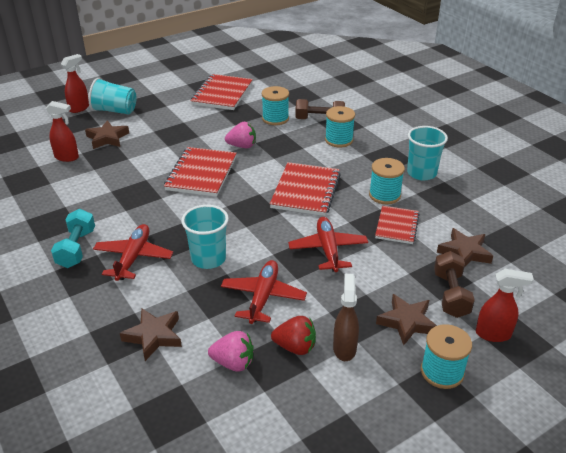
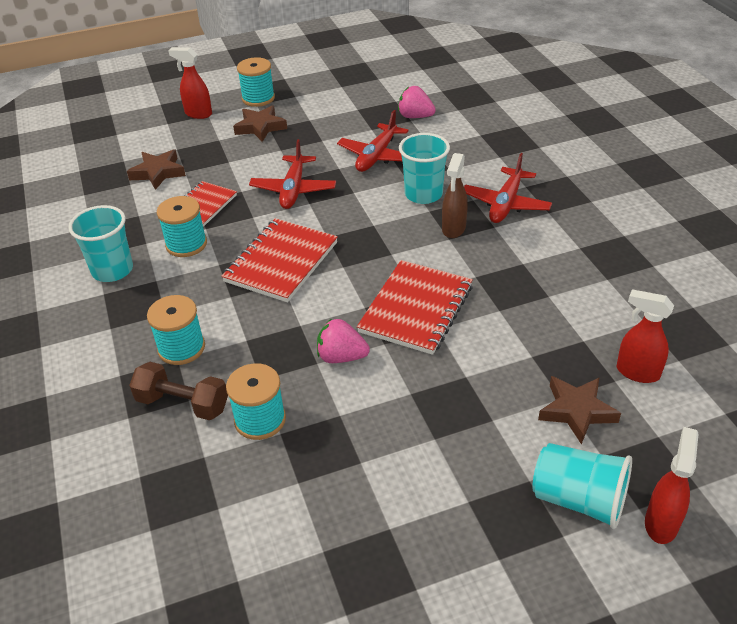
camera: 165 degrees left, 5 degrees up
turquoise dumbbell [51,209,95,268] -> none
red spray bottle [61,54,89,113] -> red spray bottle turned 150 degrees clockwise [645,427,699,544]
brown star [120,309,182,361] -> none
red notebook [190,74,253,110] -> none
red strawberry [271,316,316,355] -> none
brown spray bottle [333,274,359,361] -> brown spray bottle moved to [442,153,468,238]
brown dumbbell [434,251,475,318] -> none

